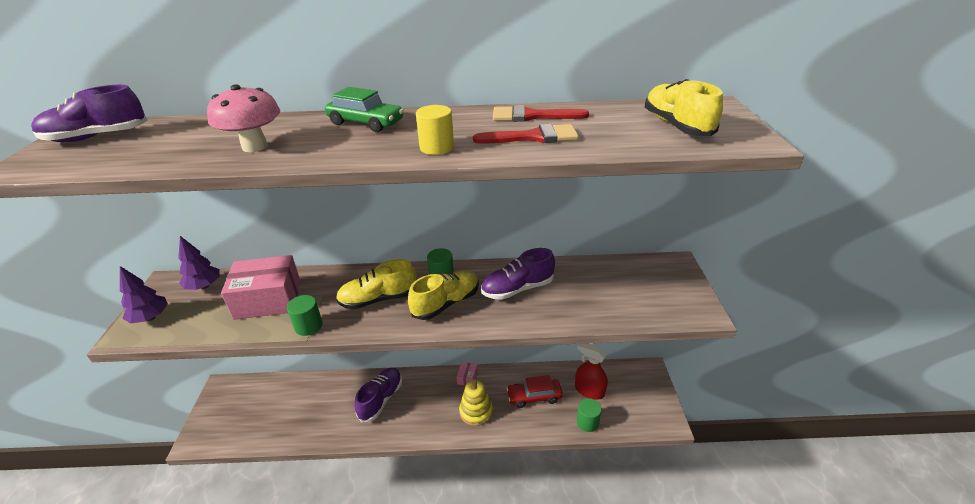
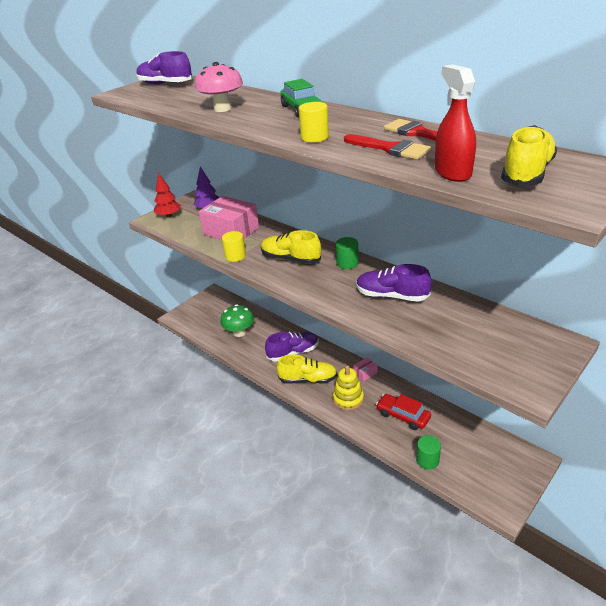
camera: 45 degrees right, 0 degrees up
purple tree [120,266,168,323] -> red tree [154,173,181,217]
green cylinder [287,295,322,336] -> yellow cylinder [222,231,246,262]
yellow shoe [408,270,479,320] -> yellow shoe moved to [277,354,337,384]
red spray bottle [575,343,608,400] -> red spray bottle moved to [435,64,476,182]
none -> green mushroom [220,304,254,337]

